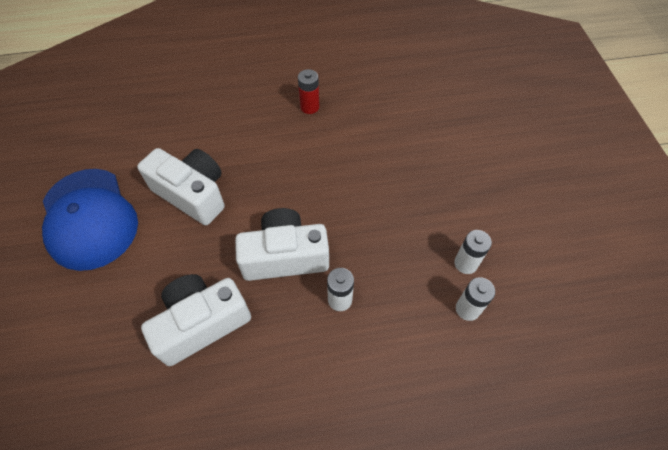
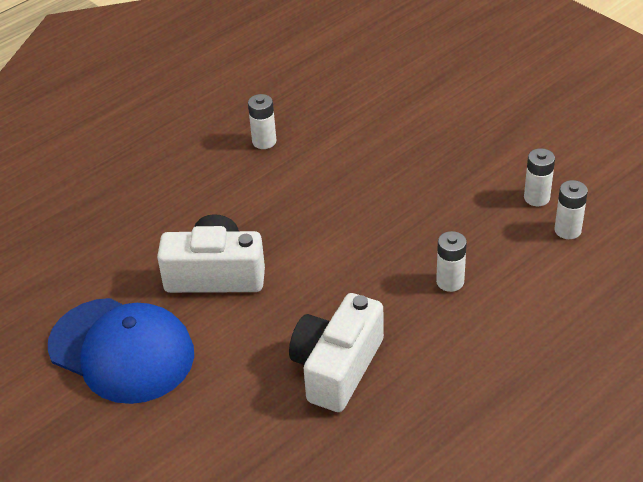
camera: 30 degrees left, 15 degrees down
white camera [235,208,329,281] -> none
red battery [298,69,319,114] -> white battery [248,94,276,149]

